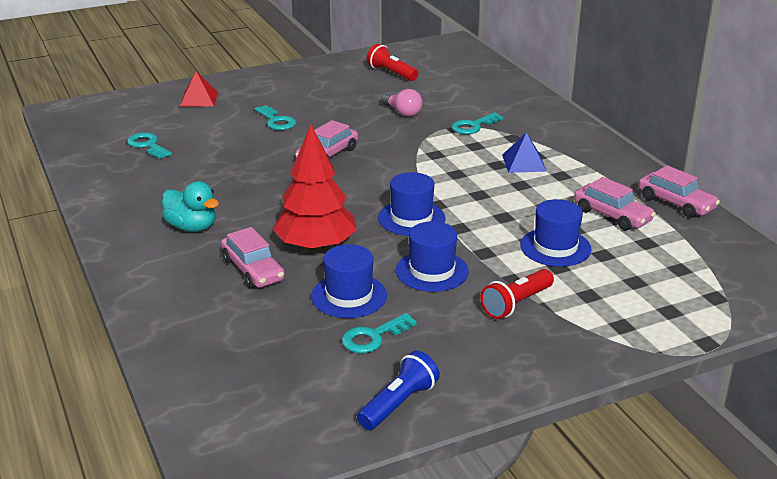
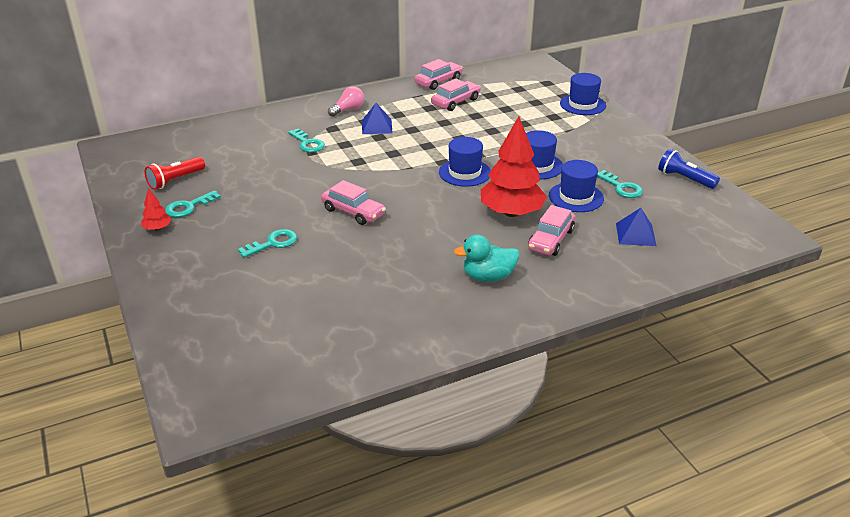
camera: 90 degrees left, 5 degrees up
turquoise key [127,132,172,159] -> turquoise key moved to [165,190,221,217]
turquoise duck [162,181,219,232] -> turquoise duck turned 135 degrees counterclockwise [454,234,520,282]
red pyramid [180,71,218,107] -> none
pink car [221,227,285,288] -> pink car turned 150 degrees clockwise [528,205,575,256]
pink light bulb [381,89,423,117] -> pink light bulb moved to [328,86,364,117]
red flashlight [480,269,554,319] -> none
blue hat [520,199,592,267] -> blue hat moved to [560,73,606,115]
none -> red tree [141,188,171,230]
none -> blue pyramid [616,208,657,246]

